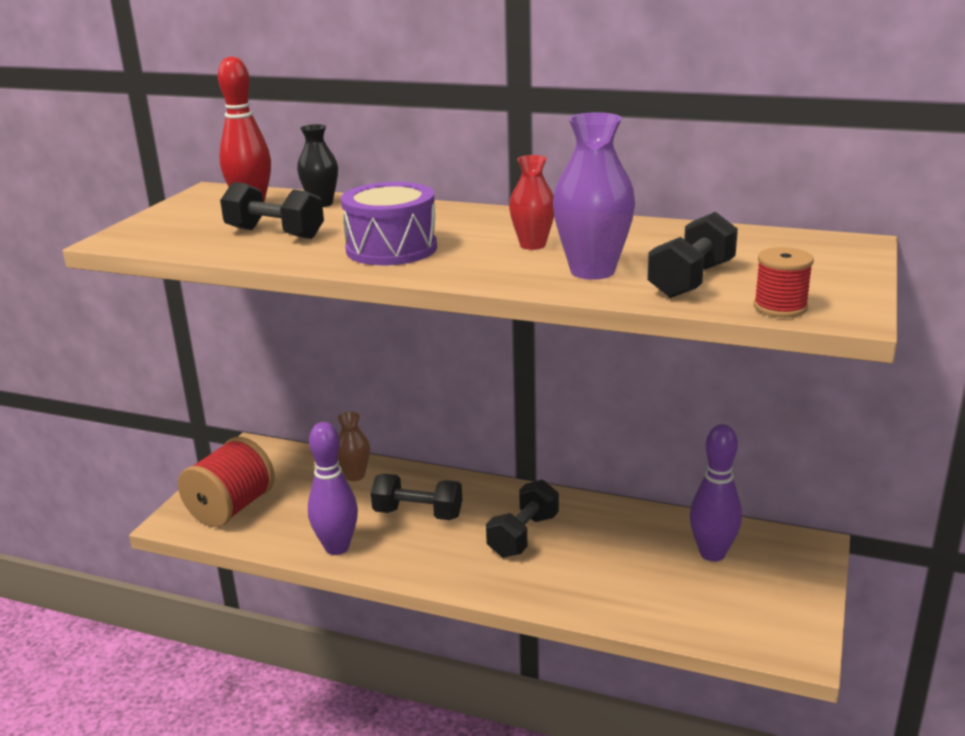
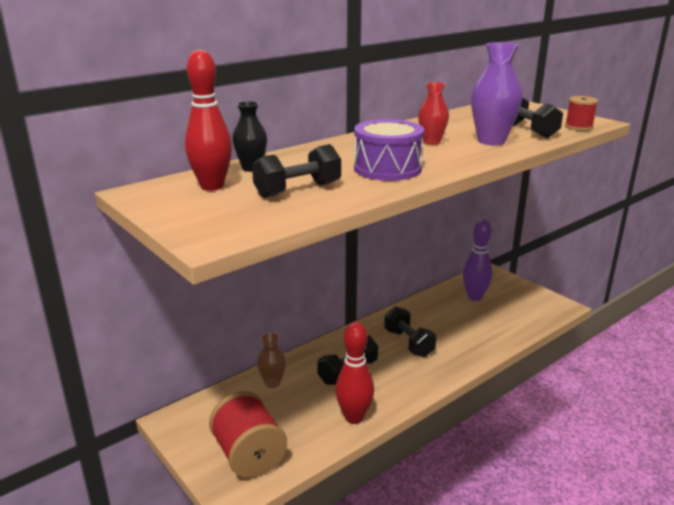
camera: 60 degrees left, 0 degrees up
purple bowling pin [308,422,358,555] -> red bowling pin [335,322,374,424]

